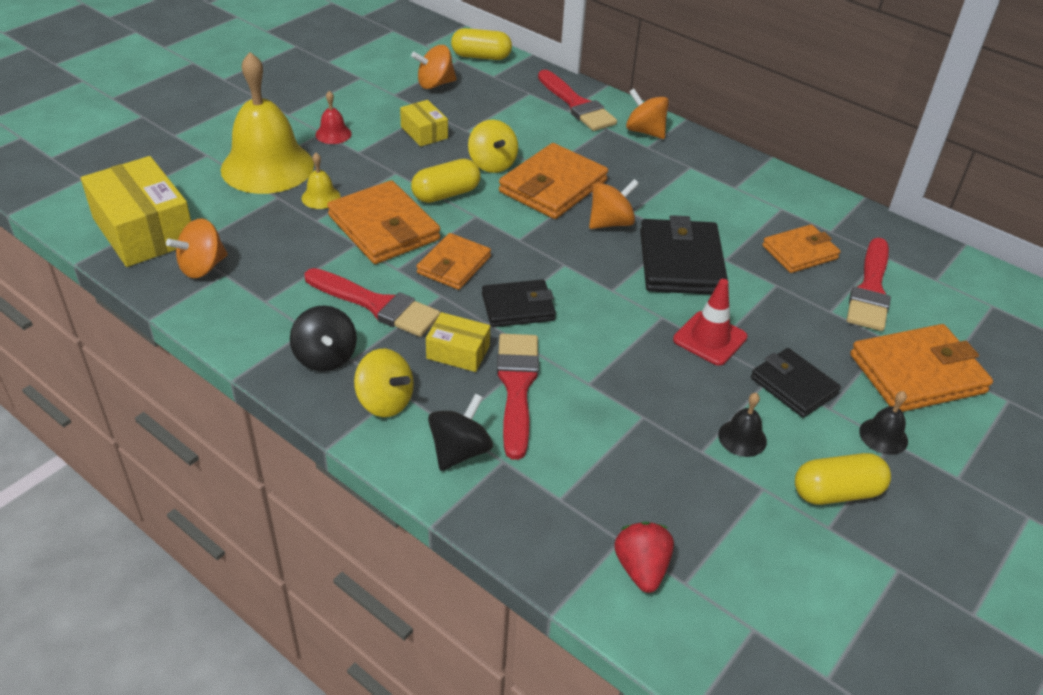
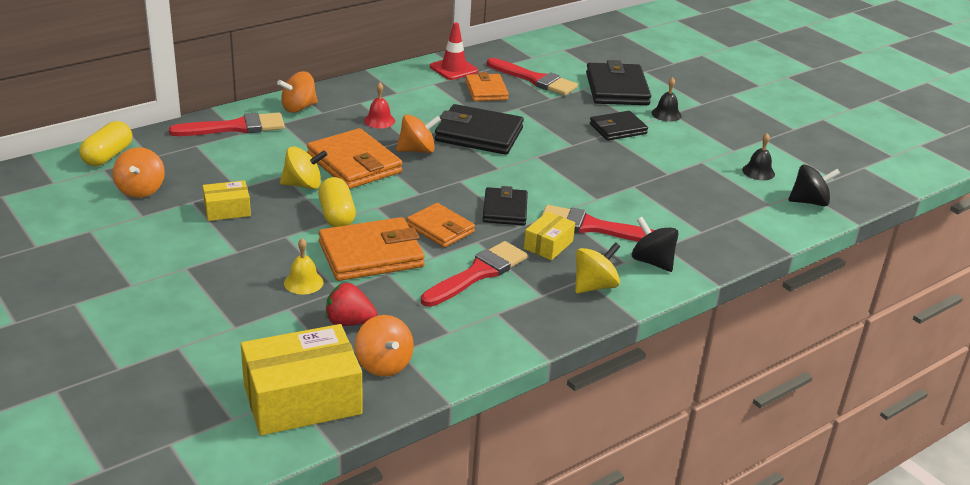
camera: 75 degrees left, 10 degrees down
yellow bell [221,52,314,194] -> none
black spinning top [290,305,357,372] -> black spinning top moved to [788,164,841,206]
red bell [315,91,352,144] -> red bell moved to [364,83,395,128]
orange spinning top [589,179,639,229] -> orange spinning top turned 90 degrees clockwise [396,115,441,153]
red strawberry [614,522,674,593] -> red strawberry moved to [326,283,377,326]
red traffic cone [673,279,748,366] -> red traffic cone moved to [430,23,478,80]
black bell [718,393,767,457] -> black bell moved to [742,133,775,180]
yellow capsule [795,453,891,505] -> none
orange wallet [850,324,993,412] -> black wallet [586,60,651,105]

